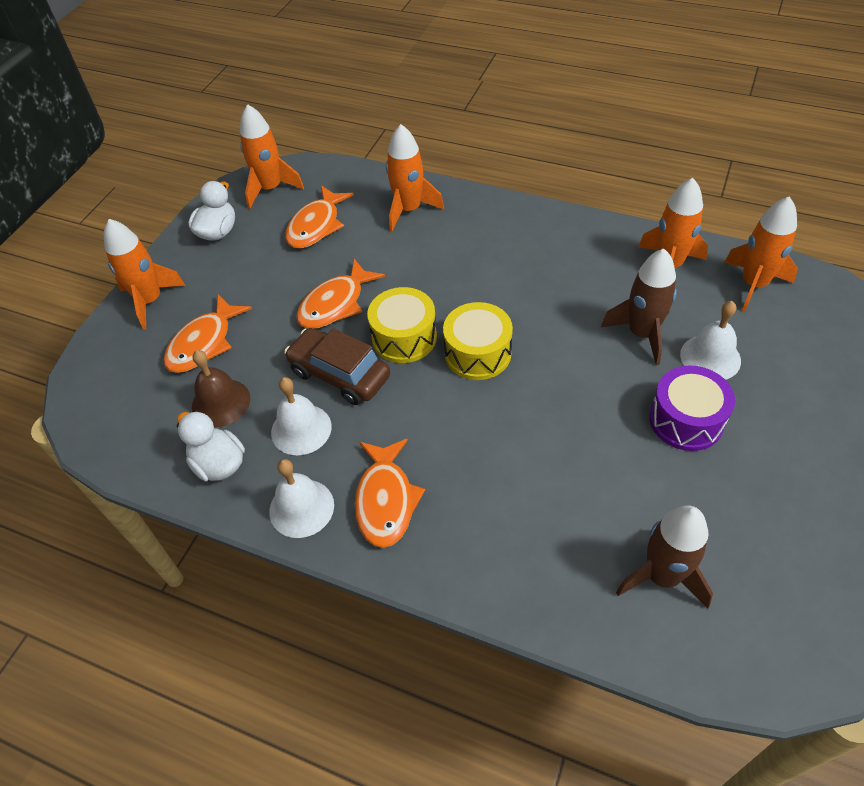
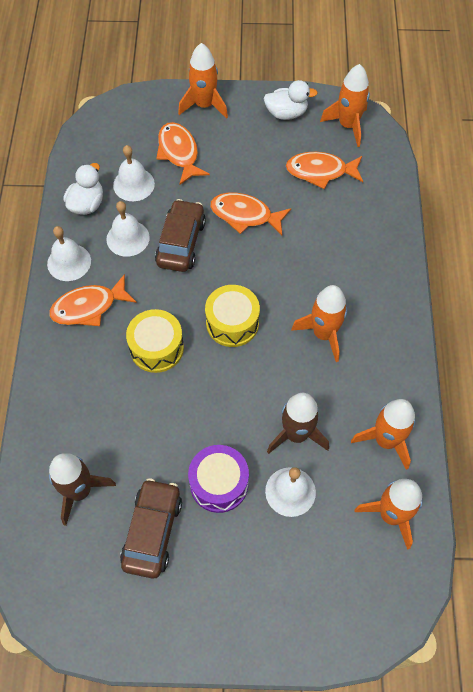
camera: 65 degrees right, 10 degrees up
orange fish [163,294,252,373] -> orange fish turned 60 degrees clockwise [156,122,210,185]
brown bell [192,350,250,427] -> white bell [113,145,155,201]
yellow drum [367,287,437,363] -> yellow drum moved to [126,309,184,373]
orange rocket [386,124,444,232] -> orange rocket moved to [291,285,347,362]
none -> brown car [120,478,182,579]

